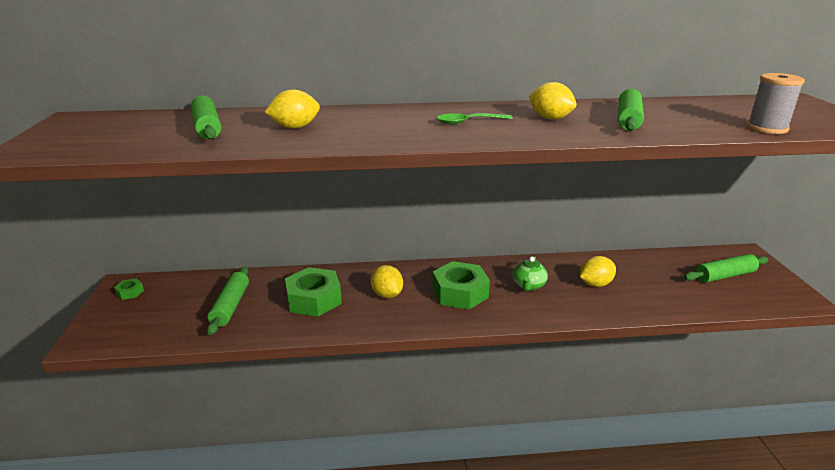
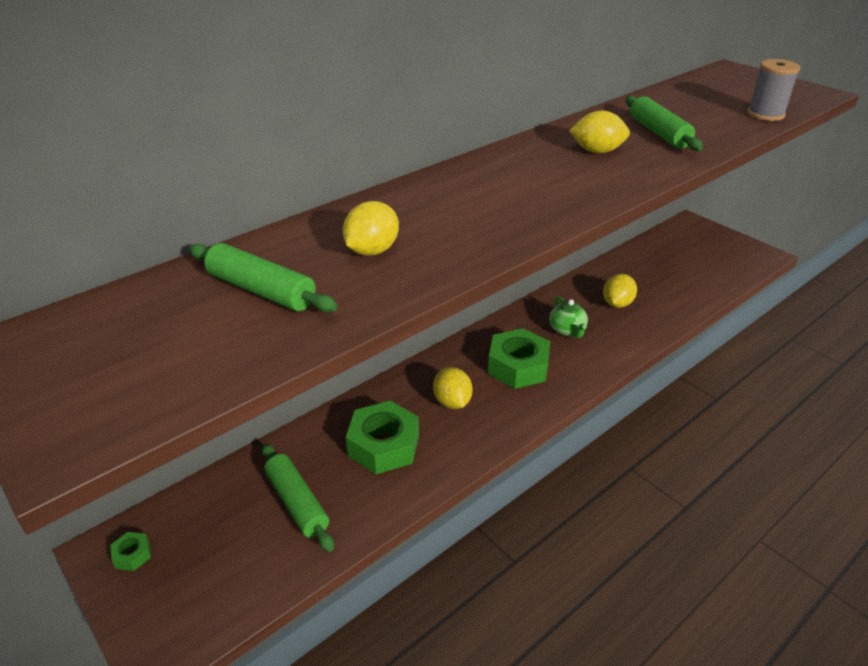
camera: 35 degrees left, 10 degrees up
yellow lemon [370,265,403,298] -> yellow lemon turned 45 degrees clockwise [433,367,473,409]
green spoon [437,113,513,124] -> none
green rolling pin [684,254,768,283] -> none

